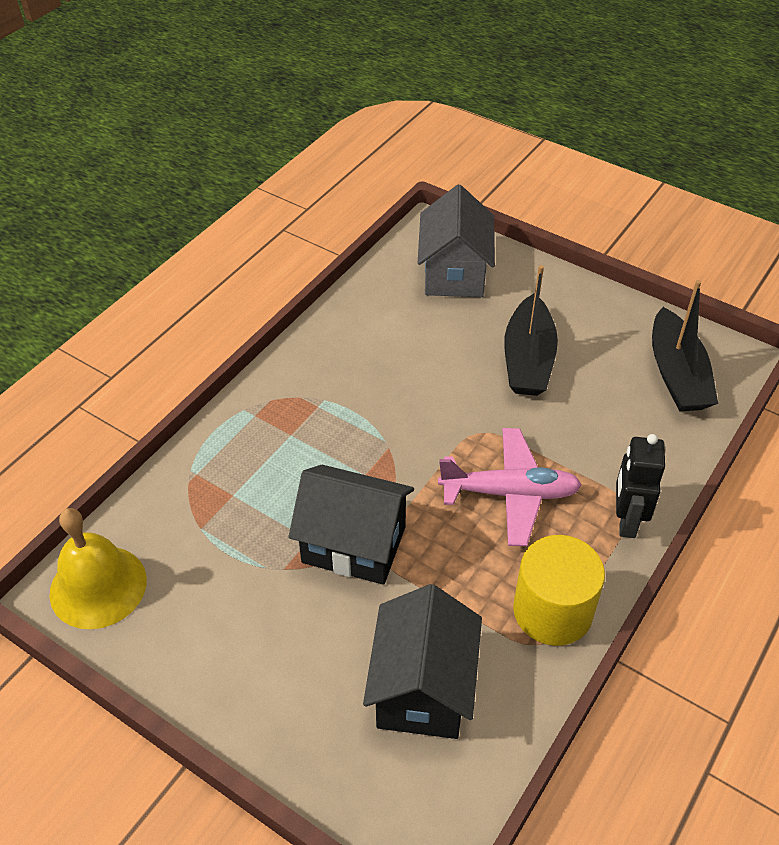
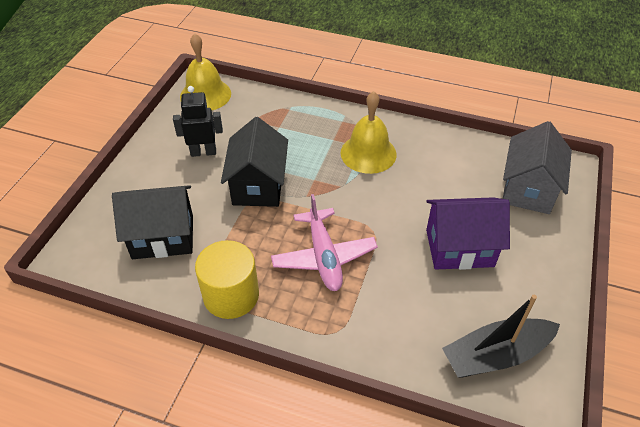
camera: 75 degrees right, 0 degrees up
grey house [418,185,495,297] -> grey house turned 60 degrees counterclockwise [503,121,572,214]
black boat [504,265,558,396] -> purple house [426,197,510,270]
black robot [616,434,665,538] -> black robot moved to [173,86,223,157]
none -> yellow bell [341,91,397,174]

